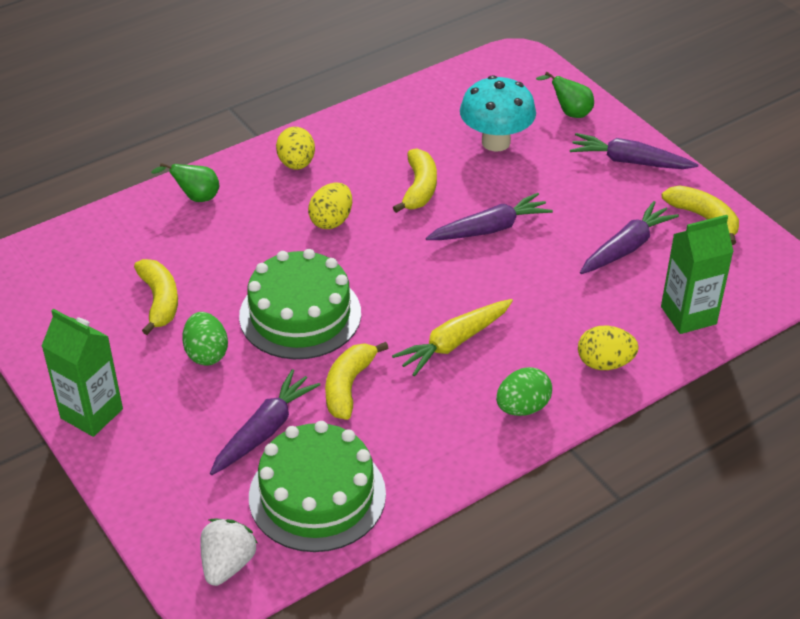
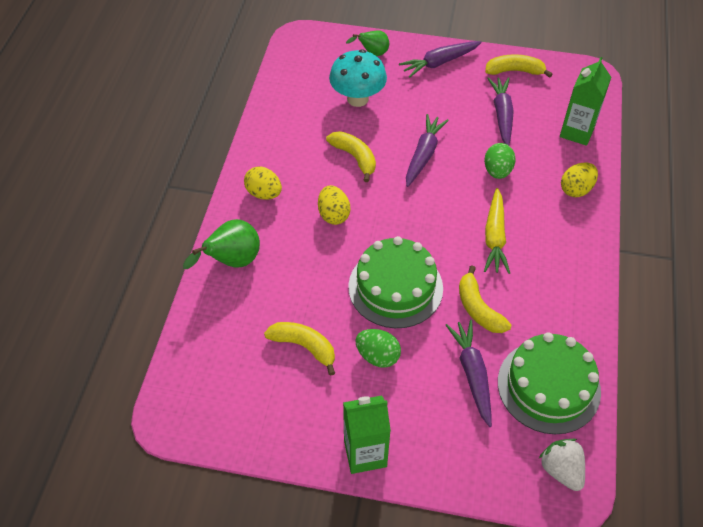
camera: 45 degrees left, 10 degrees up
green pear [151,163,219,202] -> green pear [183,219,260,269], size x1.56
green egg [496,367,552,416] -> green egg moved to [484,143,516,179]

